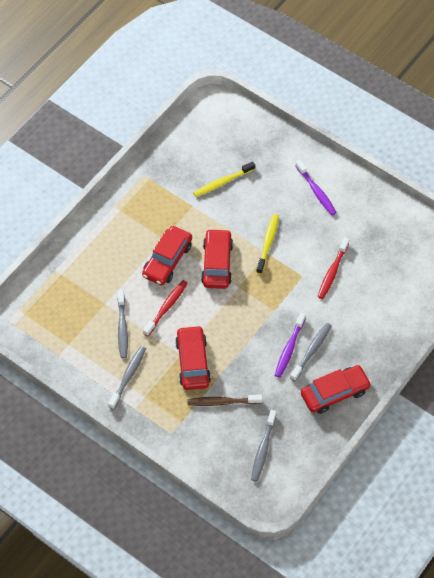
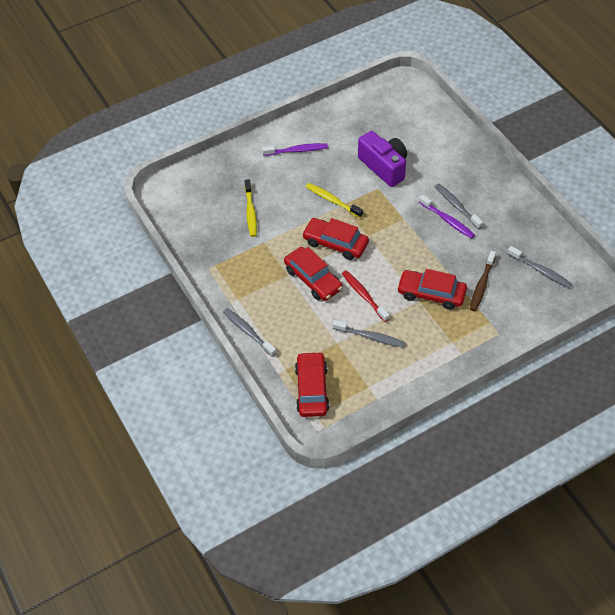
camera: 65 degrees left, 5 degrees down
grey toothbrush [108,346,146,409] -> grey toothbrush moved to [223,308,277,357]
red car [301,365,371,414] -> red car moved to [295,351,330,417]
red toothbrush [318,238,349,299] -> purple camera [358,131,407,187]

